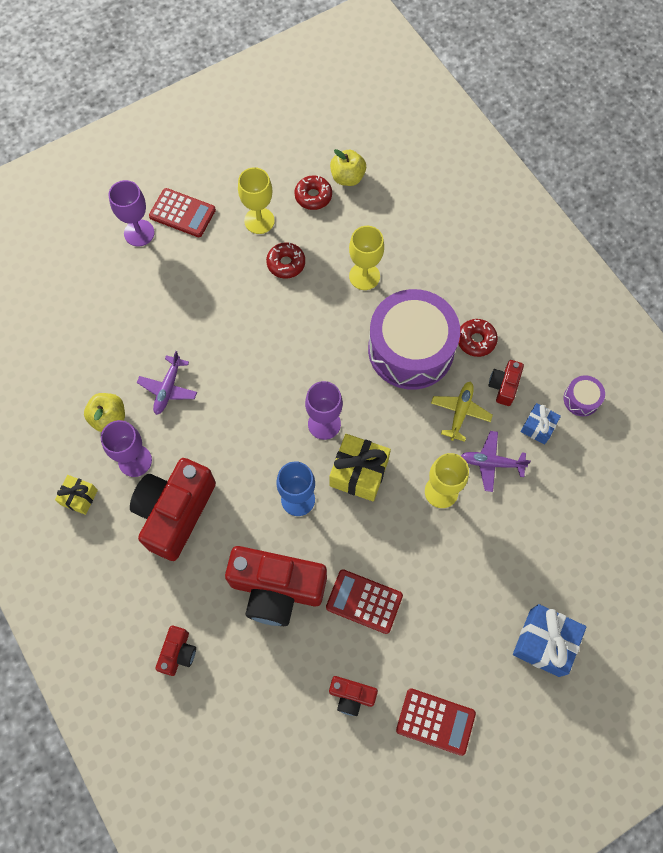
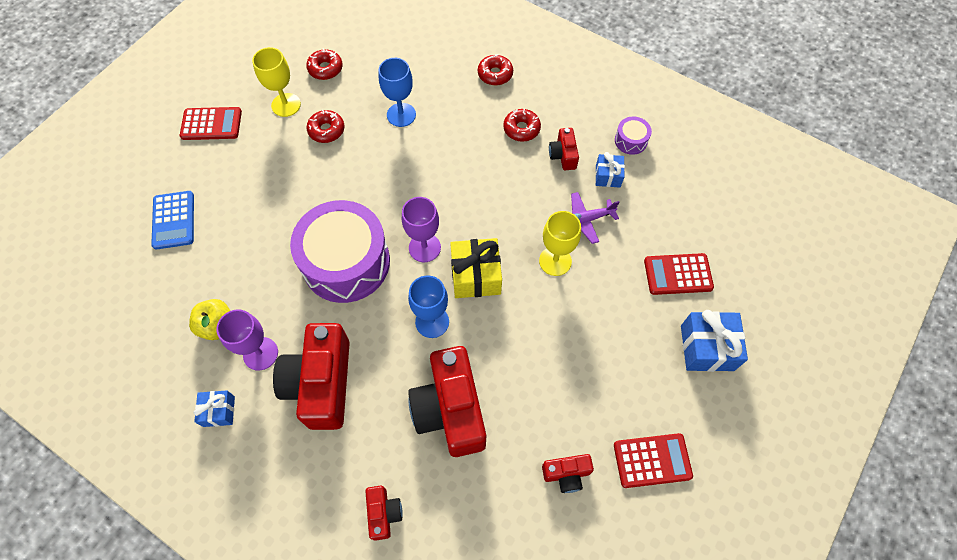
camera: 25 degrees left, 5 degrees down
yellow gift [55,475,98,515] -> blue gift [194,391,235,427]
purple goblet [109,180,155,246] -> none
purple plane [137,351,197,415] -> none
red camera [225,546,327,626] -> red camera turned 90 degrees clockwise [408,346,486,457]
red calculator [326,569,403,634] -> red calculator moved to [644,253,714,295]
yellow apple [330,149,366,186] -> none
yellow goblet [349,226,384,290] -> blue goblet [379,58,416,127]
purple drum [368,289,460,390] -> purple drum moved to [290,200,390,303]
yellow plane [431,382,493,442] -> none
none -> blue calculator [151,191,194,250]
none -> red donut [478,54,513,85]

